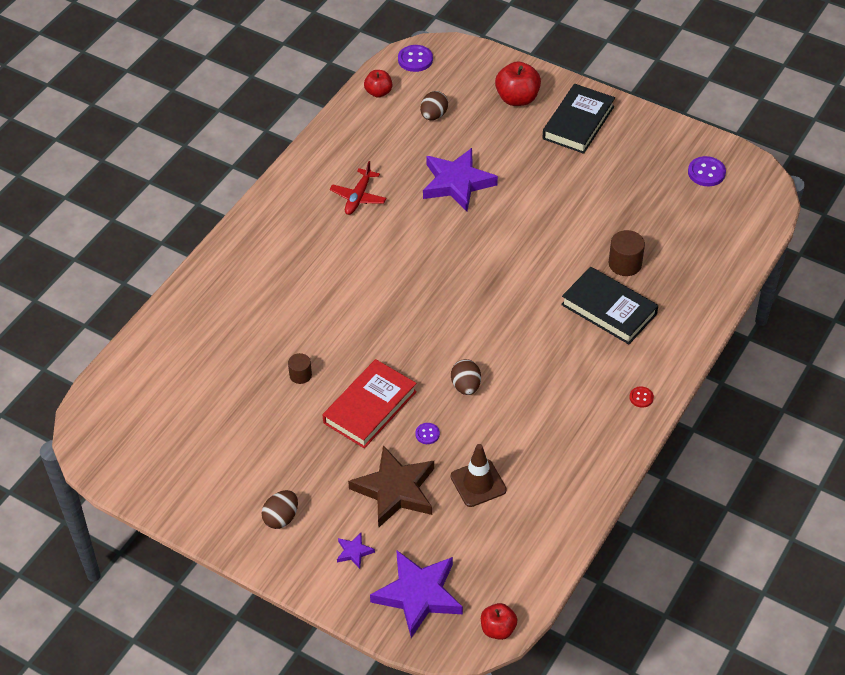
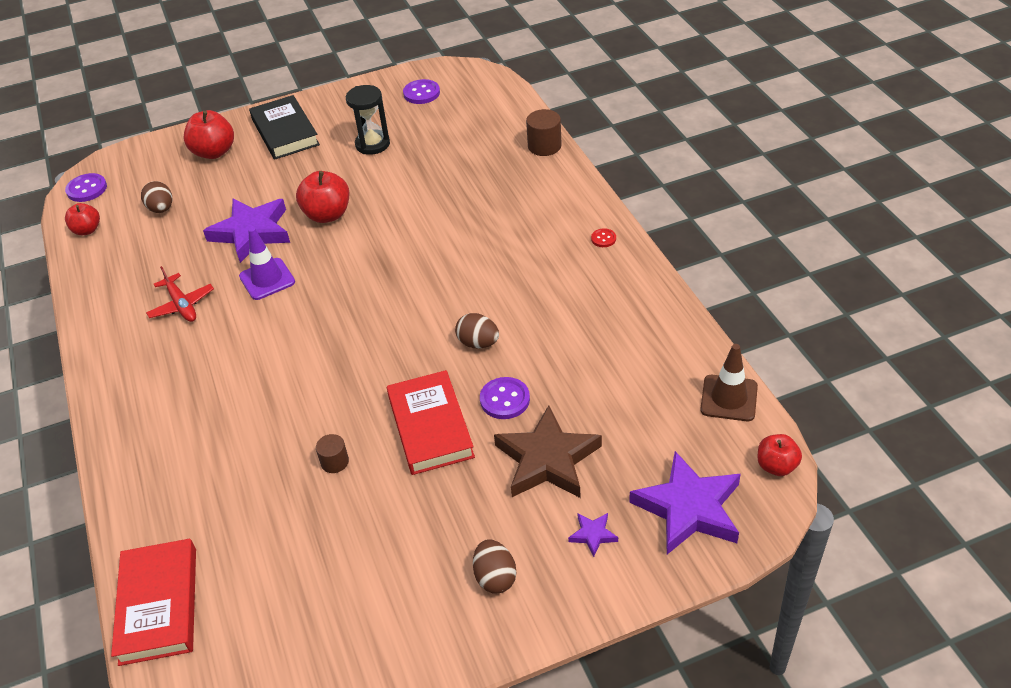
camera: 50 degrees left, 5 degrees down
purple button [415,423,440,444] -> purple button [480,377,530,419], size x1.74
brown traffic cone [451,444,507,507] -> brown traffic cone moved to [700,344,758,421]
black book [561,267,658,344] -> none
brown cylinder [609,230,645,276] -> brown cylinder moved to [526,109,562,156]
none -> red book [111,539,196,666]
none -> purple traffic cone [239,227,295,300]
none -> red apple [296,171,349,223]
none -> black hourglass [346,85,390,155]

